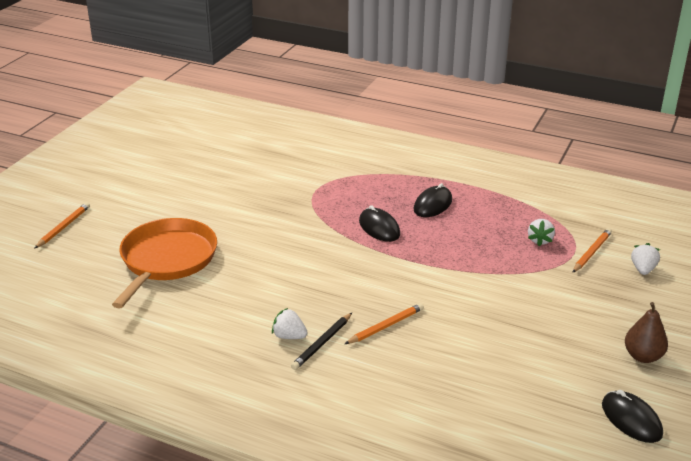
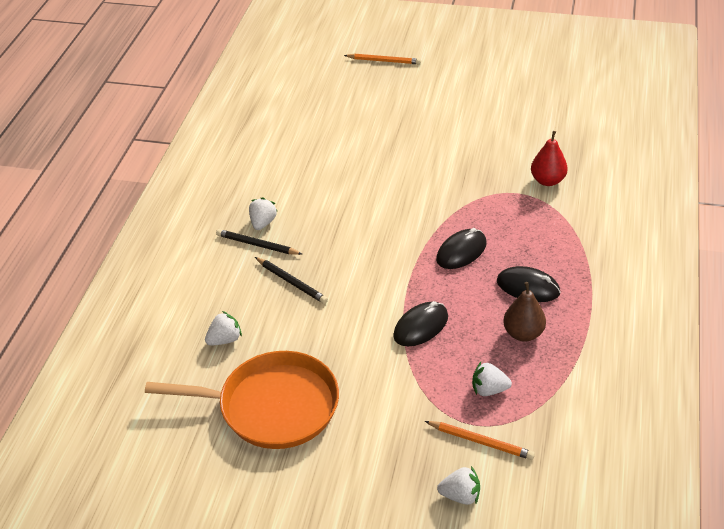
camera: 80 degrees right, 10 degrees up
orange pan [112,218,217,309] -> orange pan moved to [145,351,339,449]
orange pencil [345,303,424,344] -> black pencil [255,257,328,304]
black mouse [602,390,663,443] -> black mouse moved to [393,301,448,347]
brown pear [625,302,668,363] -> brown pear moved to [503,282,546,342]
none -> white strawberry [205,311,242,345]
none -> red pear [531,131,568,186]

